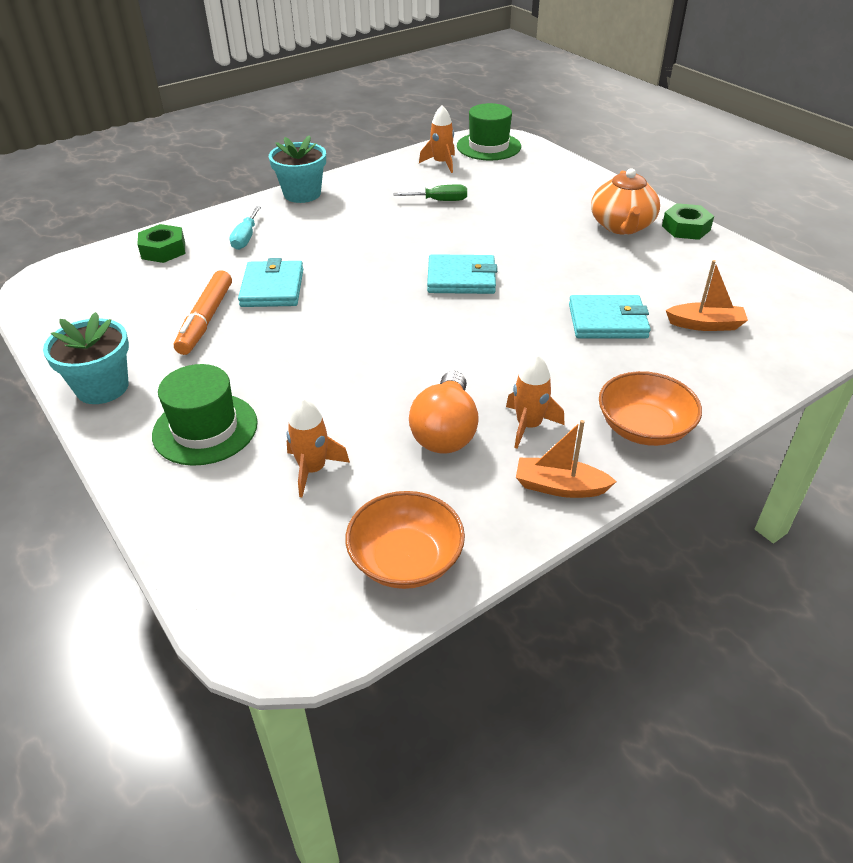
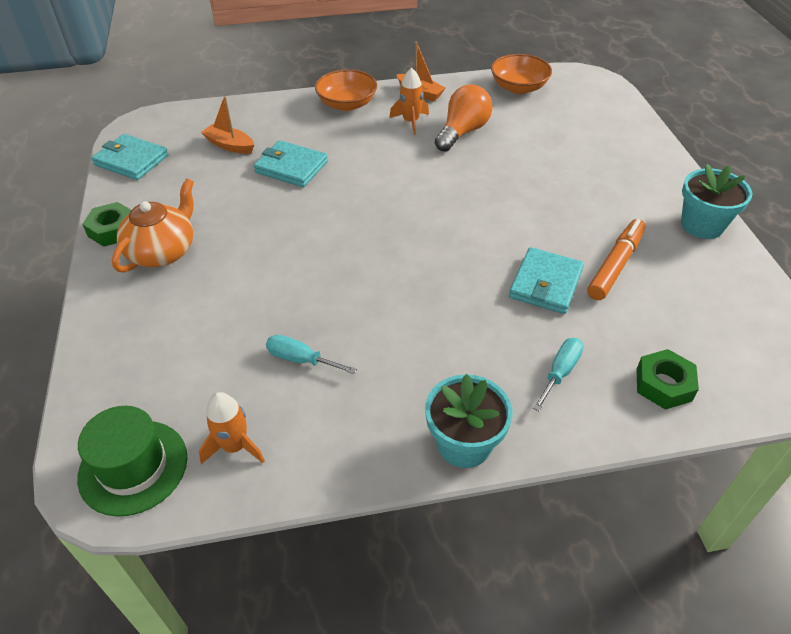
camera: 155 degrees left, 5 degrees up
green hat [152,364,258,466] -> none
orange rocket [287,398,350,497] -> none
green screwdriver [394,184,467,201] -> turquoise screwdriver [266,335,357,374]
turquoise wallet [427,254,497,294] -> turquoise wallet moved to [92,134,169,180]

